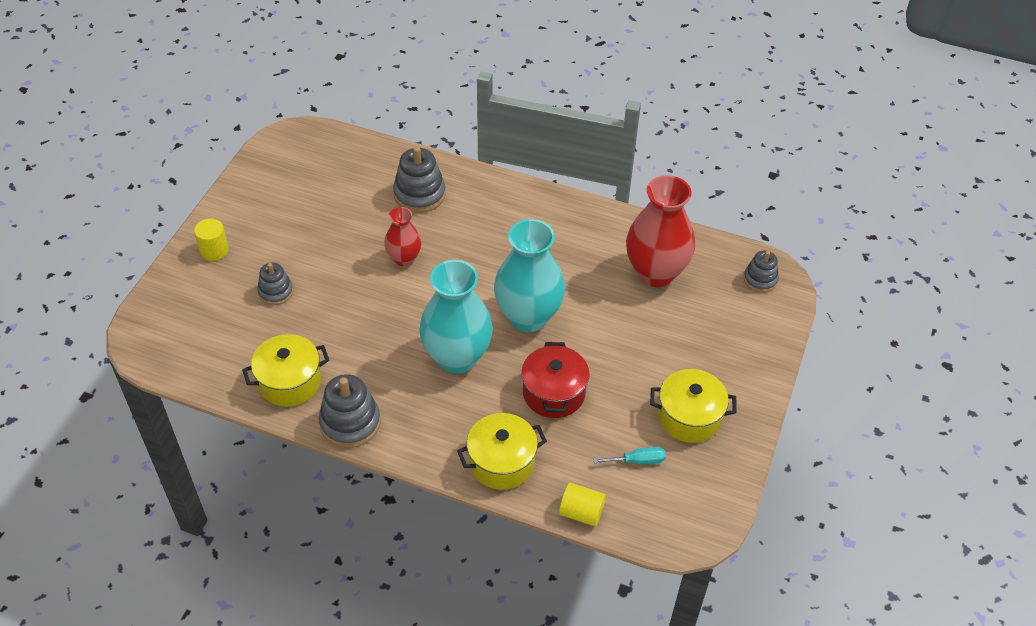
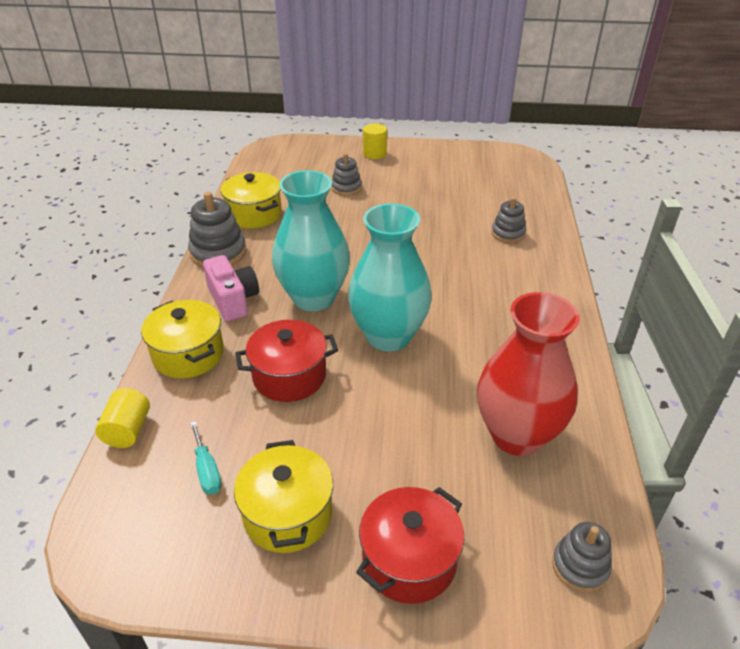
camera: 75 degrees right, 10 degrees down
red vase [384,207,421,267] -> none
grey stacking toy [393,146,446,213] -> grey stacking toy [492,197,526,243], size x0.62
none -> pink camera [203,255,259,321]
none -> red pot [356,487,465,604]

